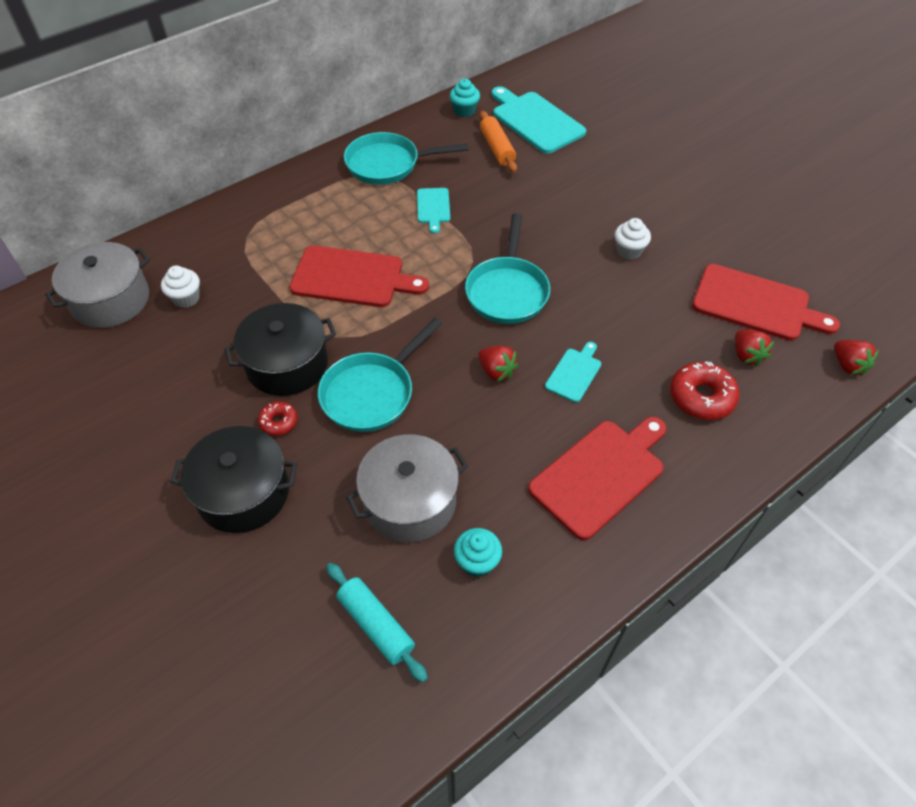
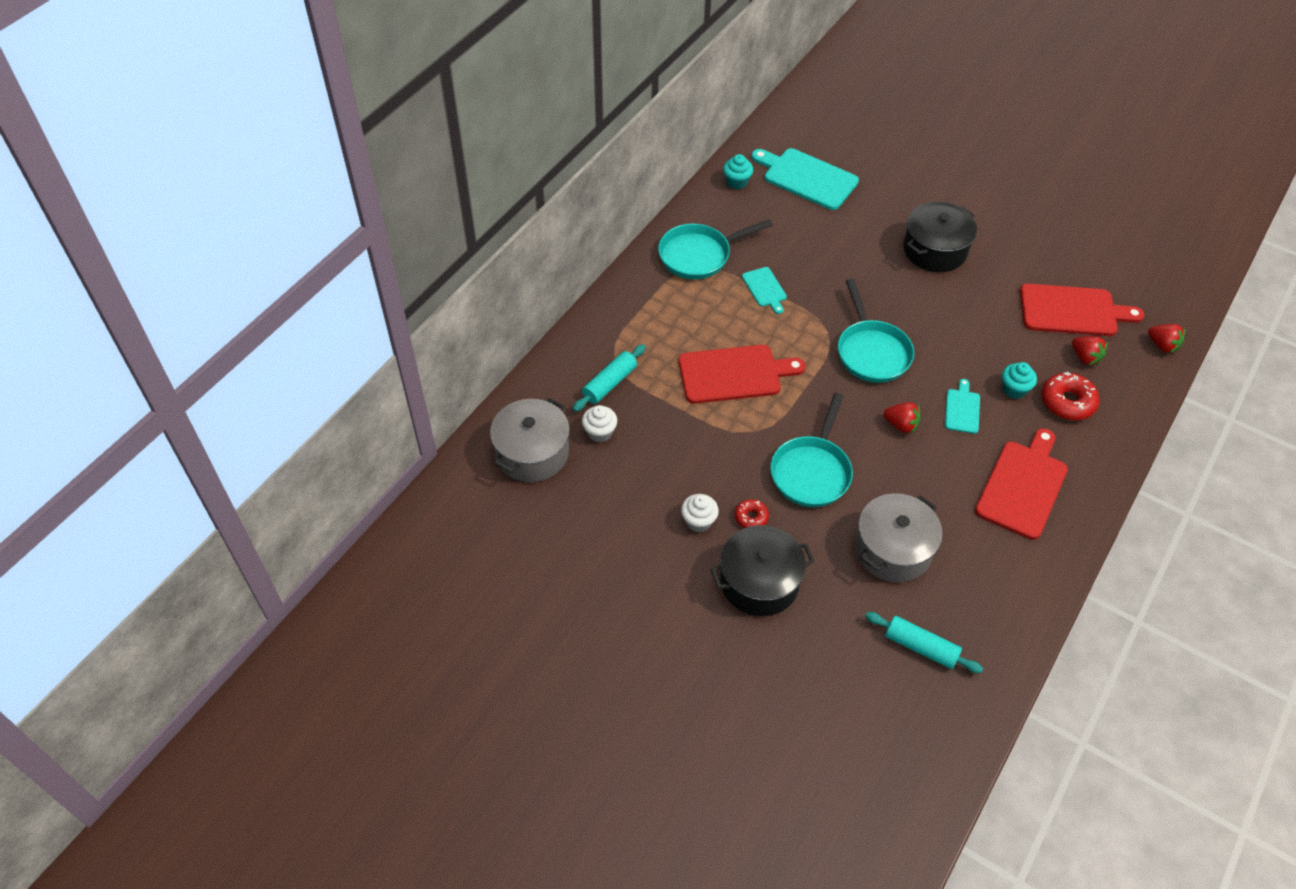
camera: 20 degrees left, 0 degrees up
black pot [224,303,336,396] -> black pot moved to [903,201,977,272]
turquoise cupcake [454,528,502,577] -> turquoise cupcake moved to [1002,362,1037,399]
orange rolling pin [479,111,517,173] -> none
white cupcake [615,218,651,260] -> white cupcake moved to [681,494,719,532]
none -> turquoise rolling pin [573,344,646,412]

